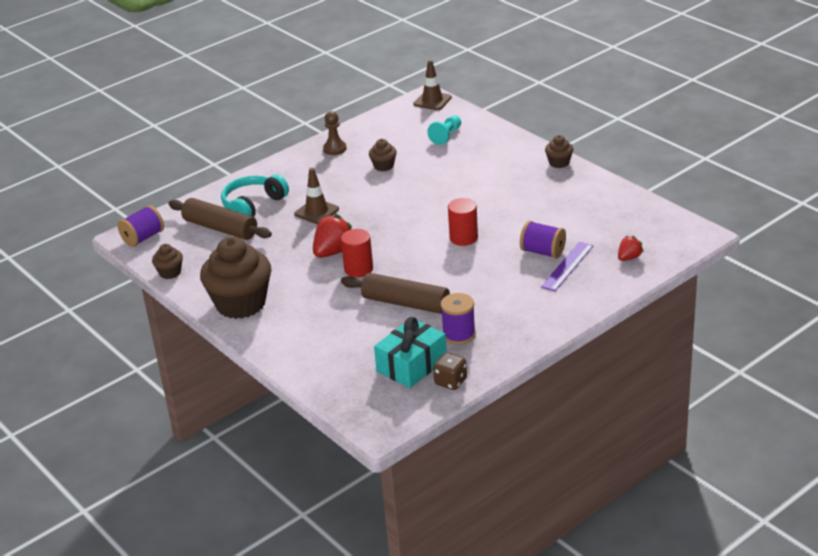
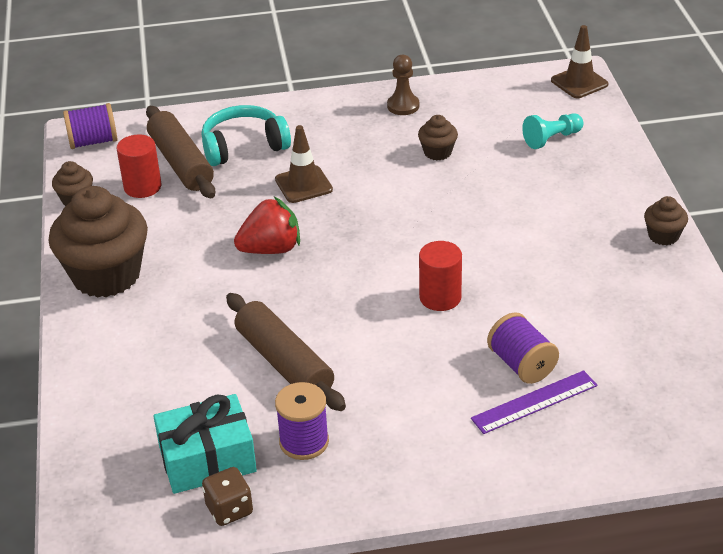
camera: 30 degrees right, 5 degrees up
red cylinder [341,229,373,277] -> red cylinder moved to [117,134,162,198]
red strawberry [618,236,644,261] -> none

